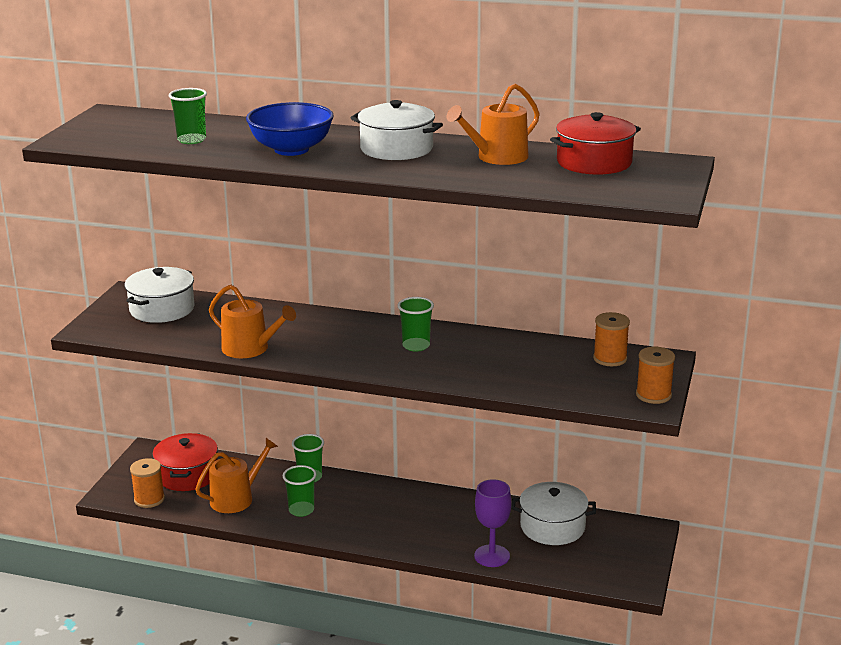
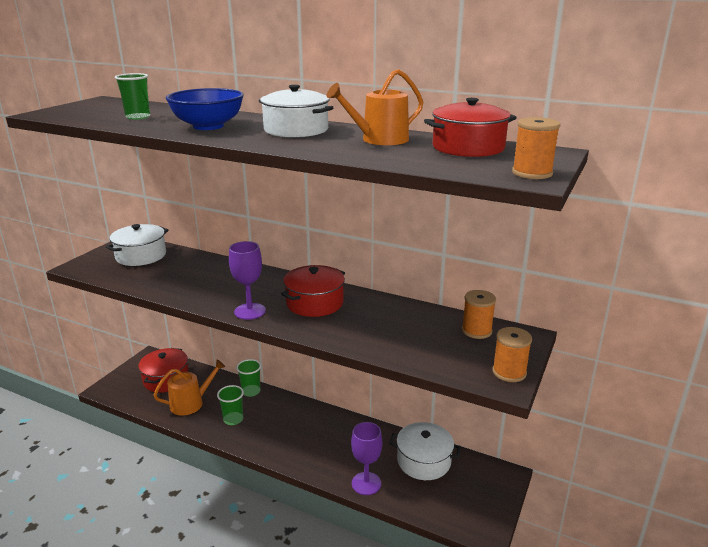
camera: 10 degrees right, 0 degrees up
orange spool [130,458,165,508] -> orange spool moved to [512,117,560,179]
orange watering can [209,284,296,358] -> none
green cup [398,297,434,352] -> red pot [281,265,345,317]
none -> purple goblet [229,241,266,320]

